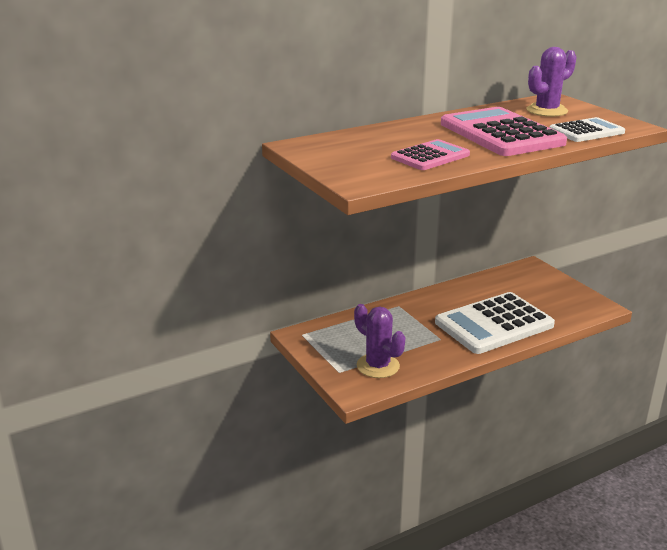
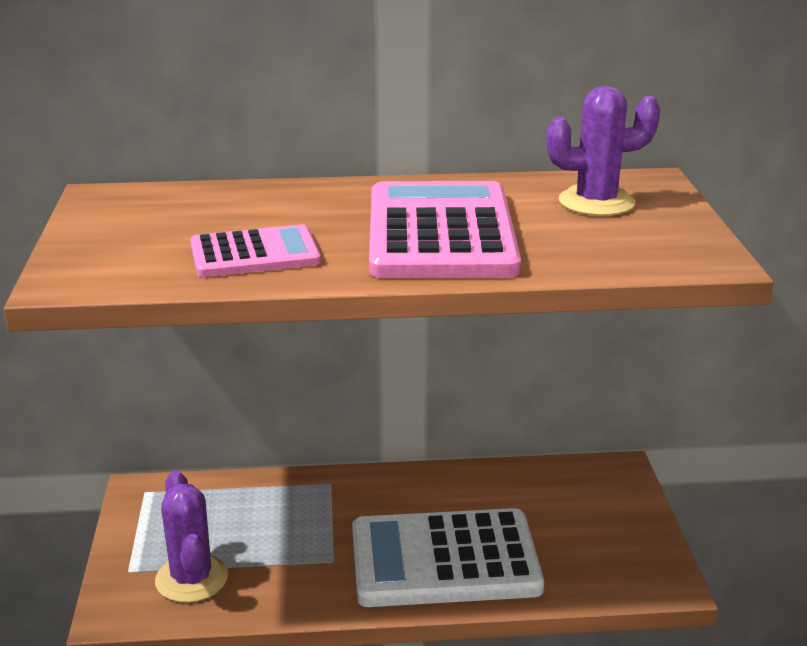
camera: 25 degrees right, 0 degrees up
white calculator [549,117,625,142] -> none

